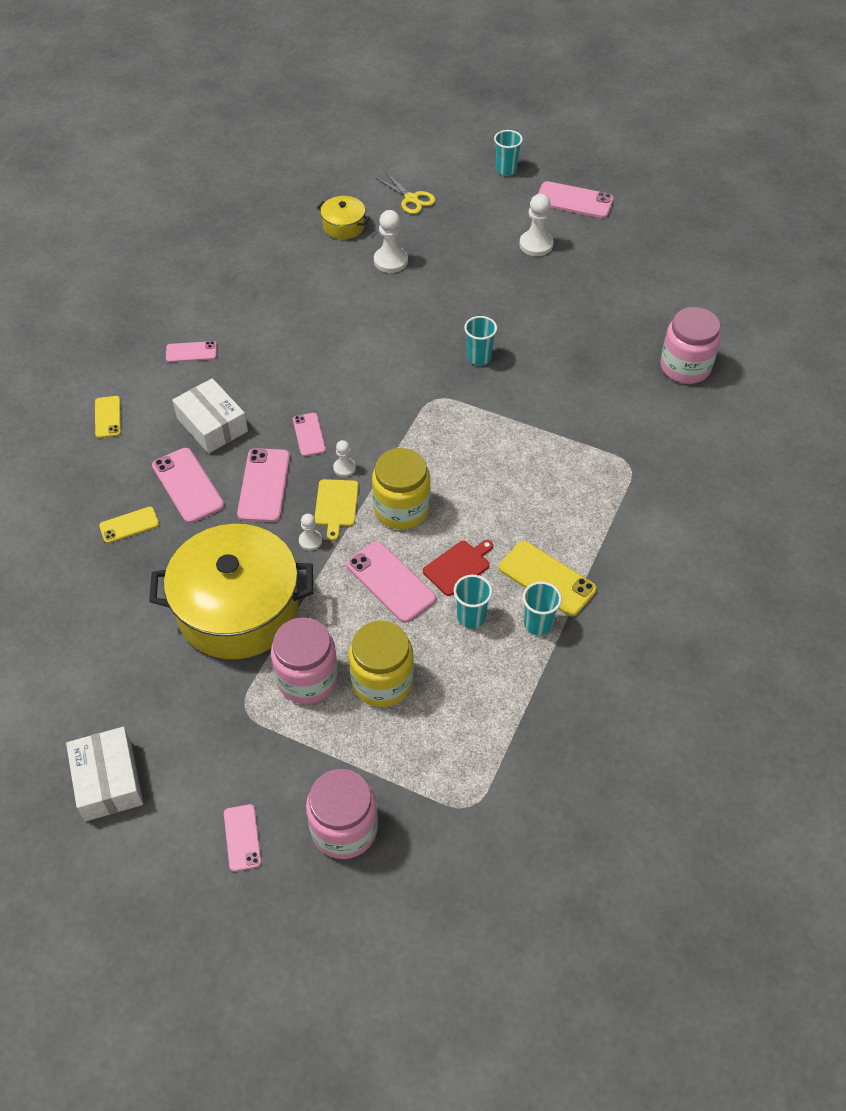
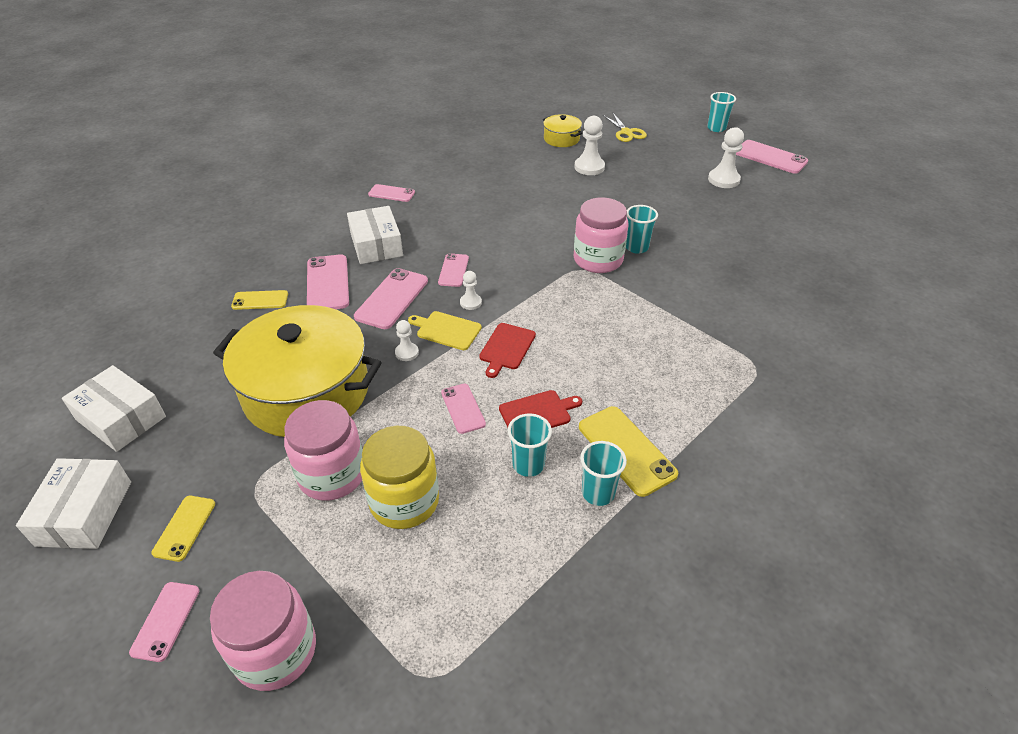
camera: 20 degrees right, 10 degrees down
yellow phone [95,396,121,438] -> yellow phone moved to [151,496,215,562]
yellow cutting board [314,479,359,541] -> yellow cutting board turned 90 degrees clockwise [408,311,482,350]
pink phone [347,541,436,623] -> pink phone [441,384,486,434], size x0.61
yellow jar [372,448,431,529] -> red cutting board [479,323,536,378]
pink jar [660,307,721,384] -> pink jar moved to [574,197,629,273]
none -> white box [62,365,166,452]

